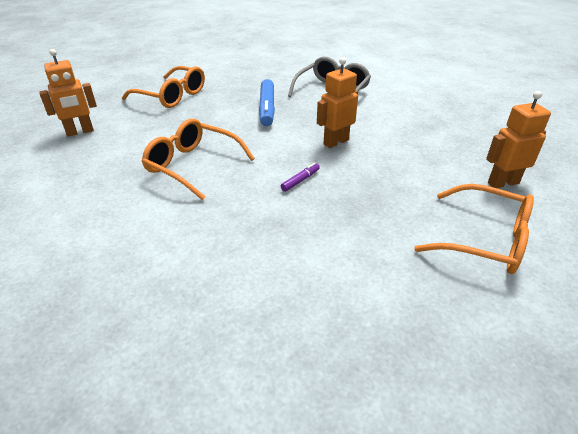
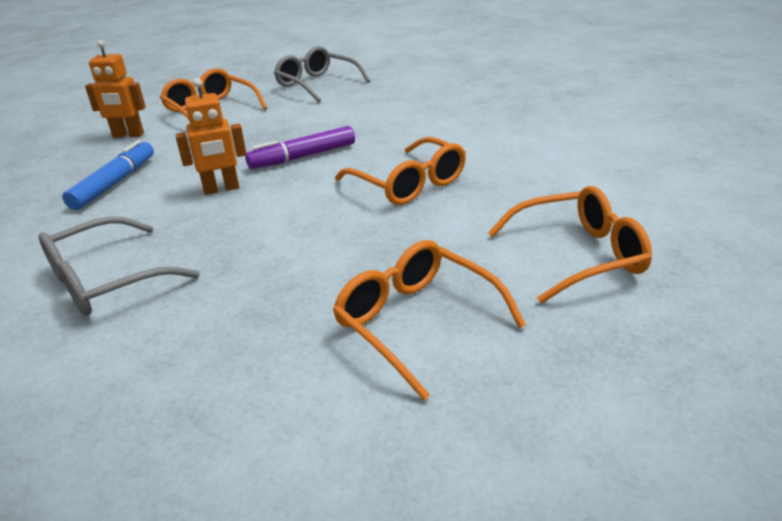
camera: 160 degrees left, 5 degrees down
orange robot [39,49,97,136] -> orange glasses [488,186,652,304]
blue marker [259,79,275,126] -> blue marker moved to [62,140,154,210]
purple marker [281,163,320,192] -> purple marker [245,126,355,169], size x2.04
none -> grey glasses [274,46,370,102]

